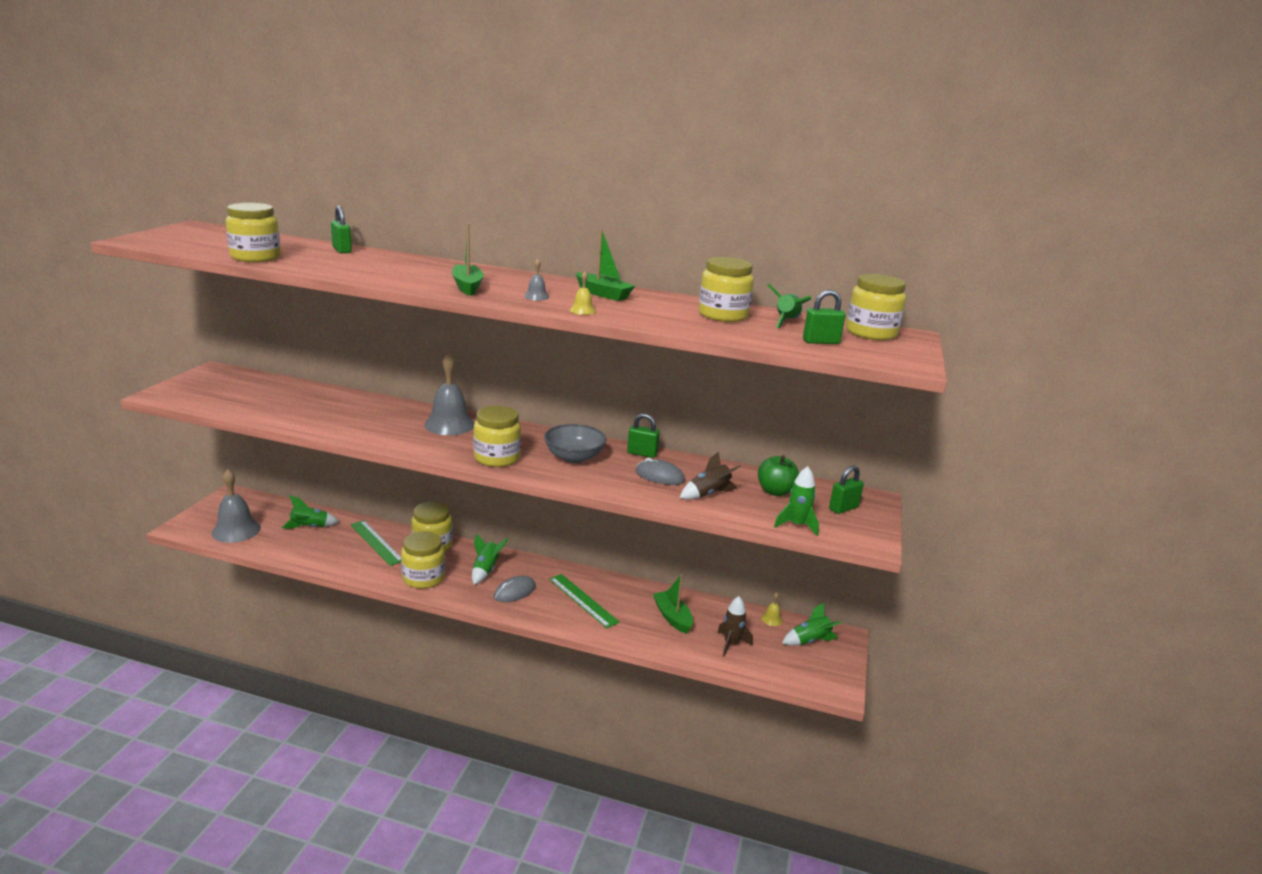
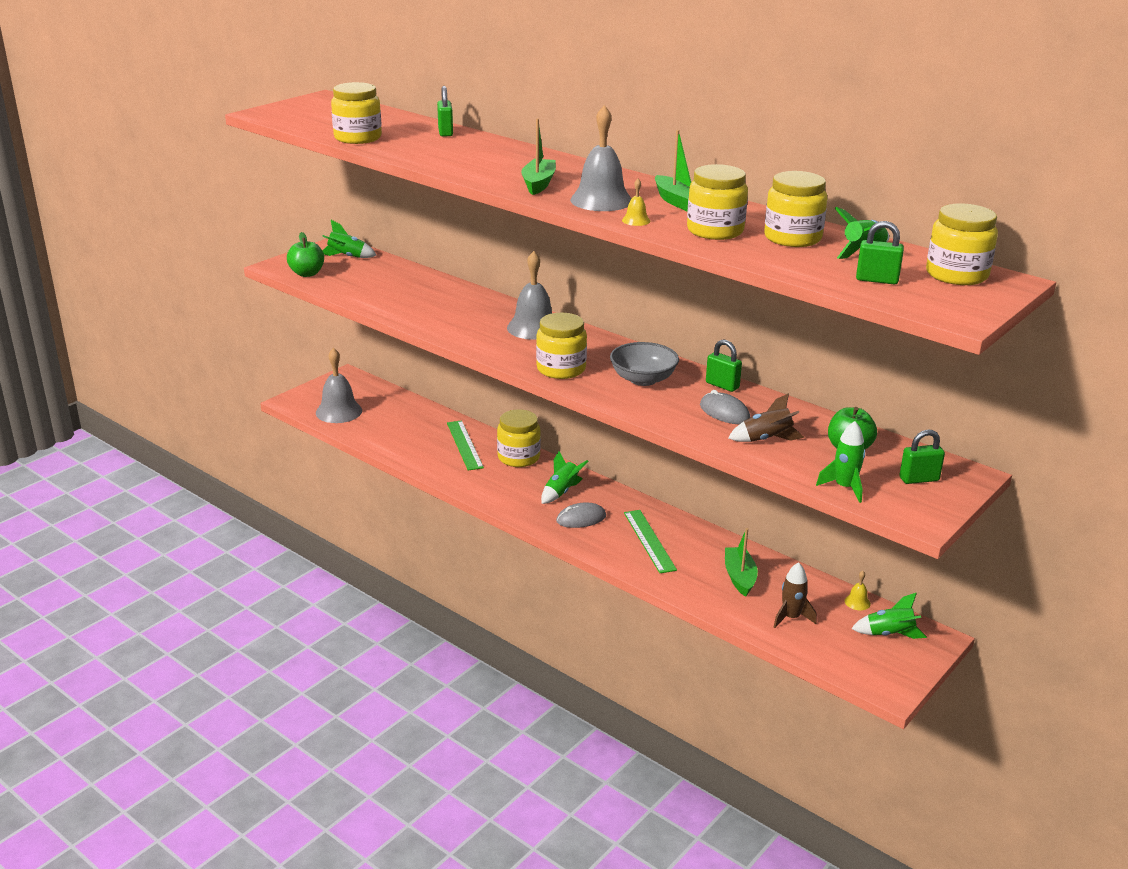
camera: 25 degrees right, 5 degrees up
green rocket [281,495,339,529] -> green rocket moved to [322,220,377,258]
yellow jar [401,531,445,589] -> yellow jar moved to [687,164,748,240]
grey bell [524,258,549,301] -> grey bell [570,105,631,211], size x2.27
none -> green apple [287,232,324,277]

